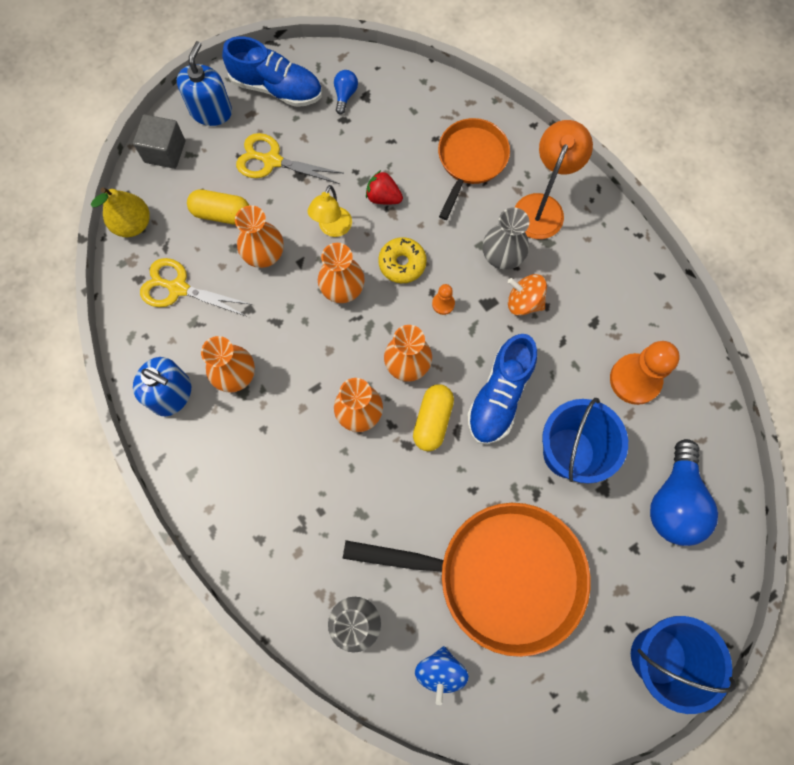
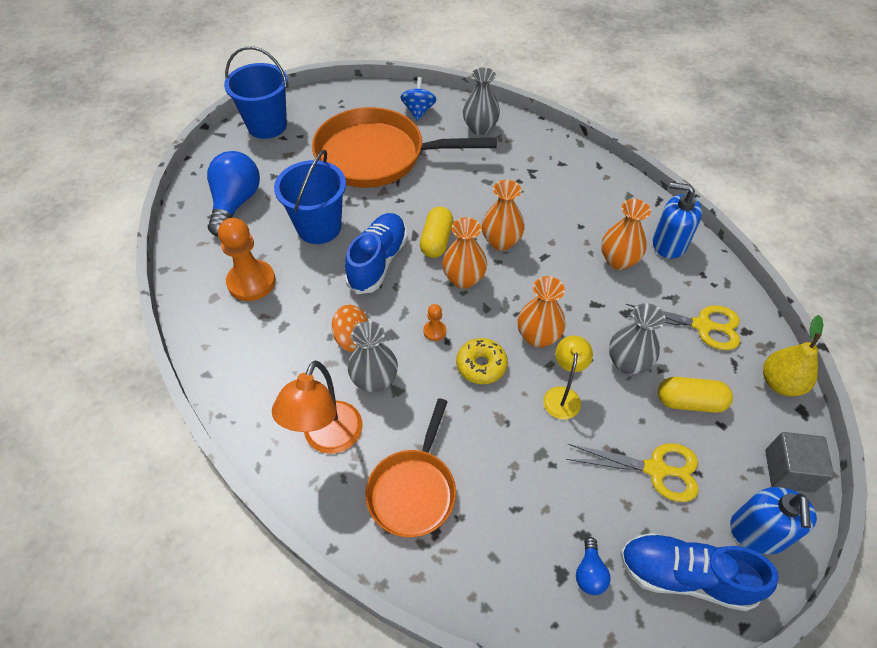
camera: 175 degrees right, 20 degrees down
orange vase [235,205,284,268] -> grey vase [609,303,666,375]
red strawberry [366,170,403,204] -> none

